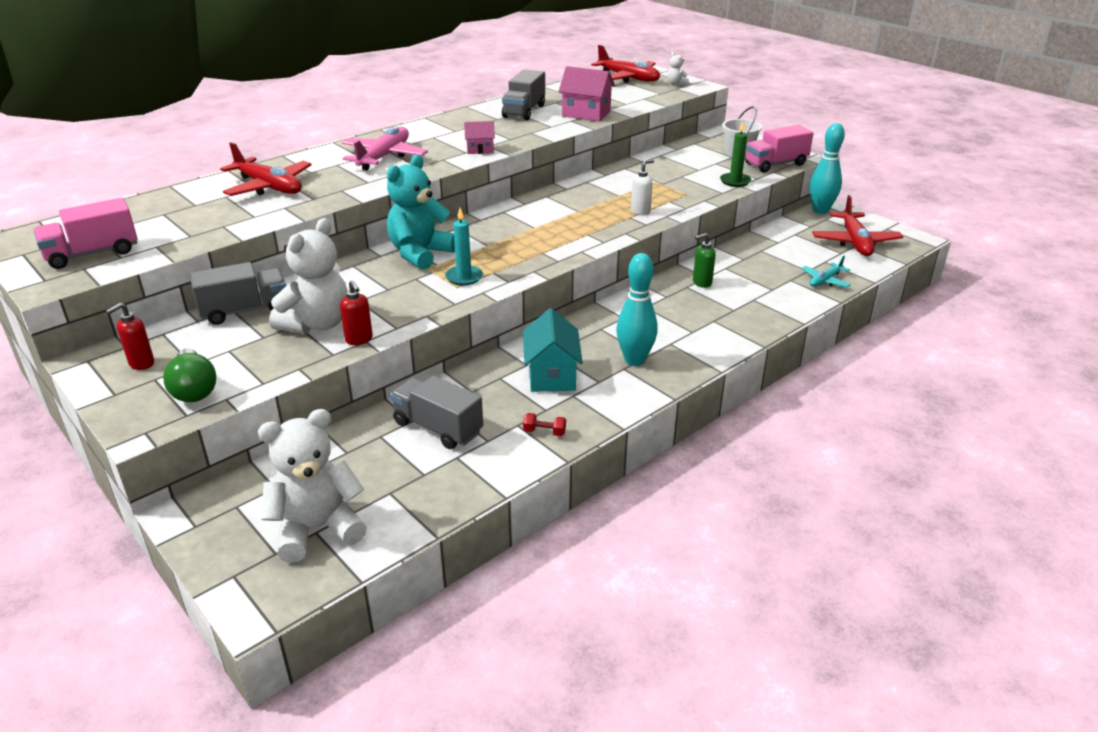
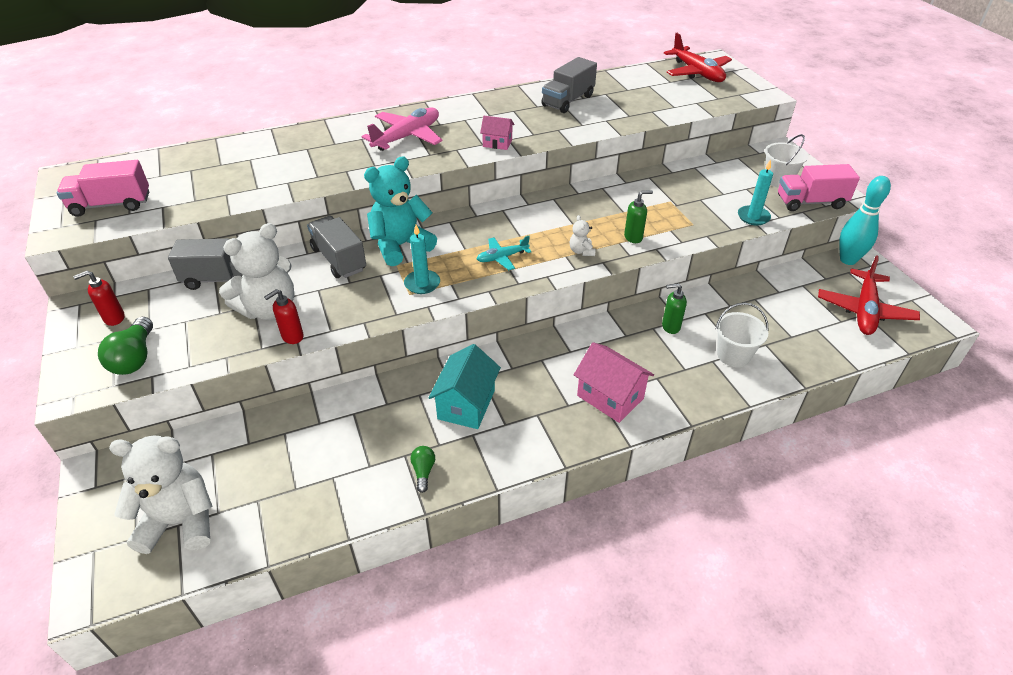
camera: 20 degrees right, 10 degrees up
red plane [220,142,312,196] -> none
red soap dispenser [340,280,373,345] -> red soap dispenser turned 60 degrees clockwise [264,289,304,344]
grey truck [390,376,483,449] -> grey truck moved to [307,216,366,278]
red dumbbell [523,413,566,436] -> green light bulb [411,446,435,493]
pink house [558,66,615,121] -> pink house moved to [574,342,654,423]
turquoise bowling pin [616,253,658,366] -> none
white soap dispenser [631,160,654,215] -> green soap dispenser [624,190,653,243]
white teddy bear [667,52,689,86] -> white teddy bear moved to [570,215,595,256]
green candle [720,121,751,187] -> turquoise candle [738,159,773,226]
turquoise plane [801,256,851,287] -> turquoise plane moved to [477,236,531,270]
none -> white bucket [715,303,768,367]

